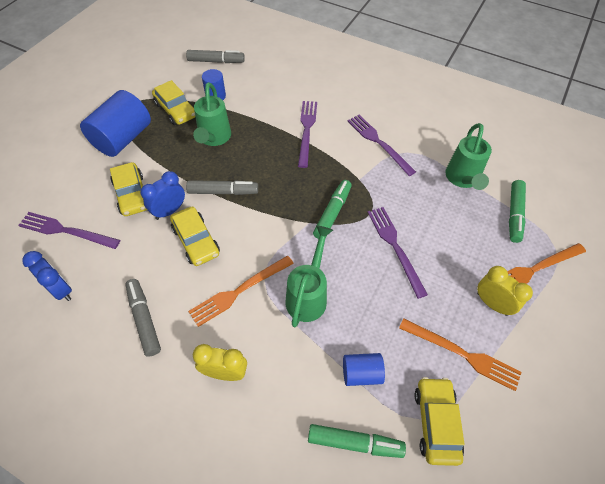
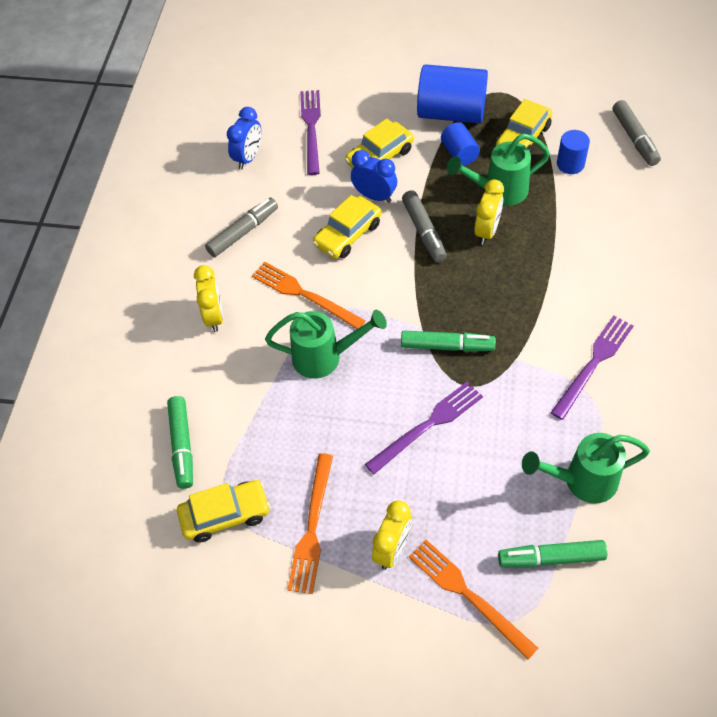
camera: 75 degrees right, 0 degrees up
purple fork [298,101,317,168] -> none
blue cylinder [343,353,385,386] -> blue cylinder moved to [441,122,480,166]
none -> yellow clock [474,179,504,245]

